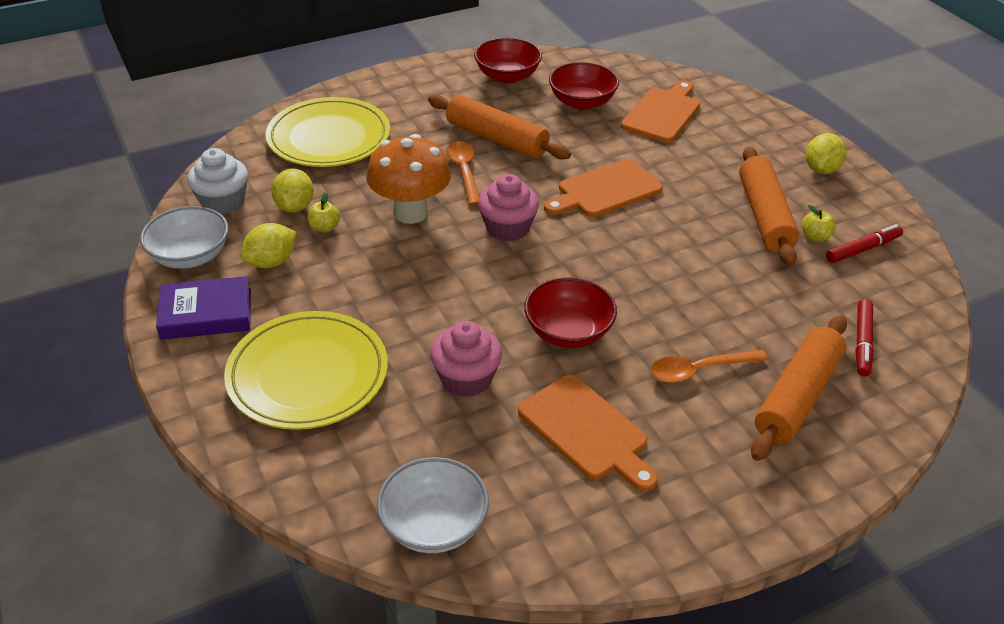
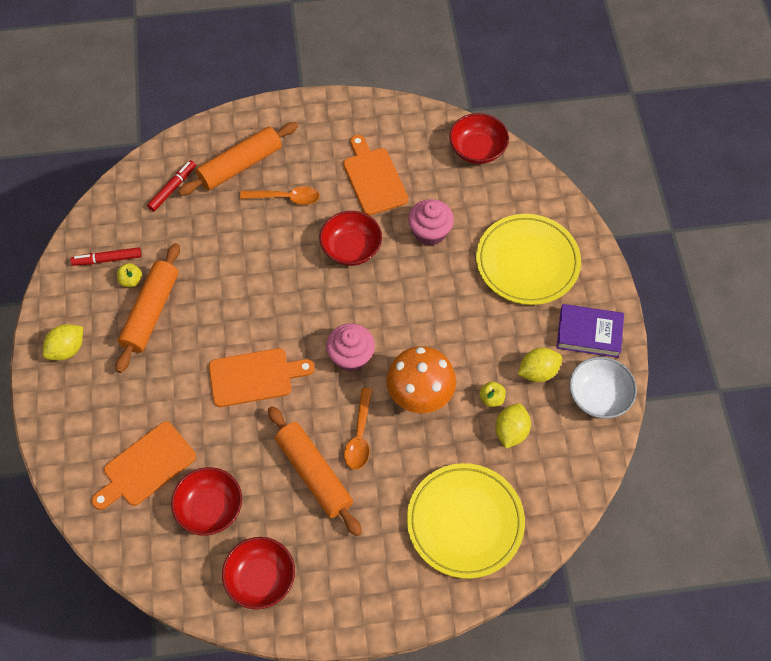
camera: 160 degrees left, 20 degrees up
white cupcake [187,148,248,214] -> none
white bowl [377,457,489,553] -> red bowl [449,113,509,164]

